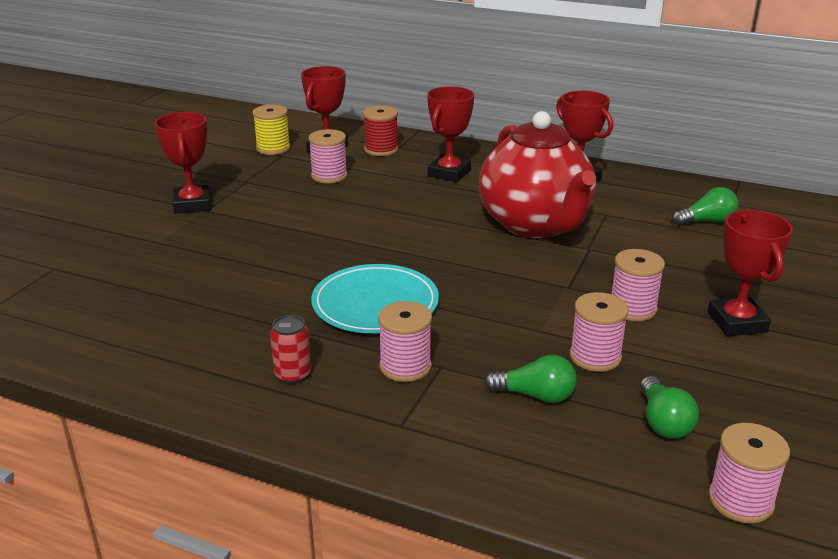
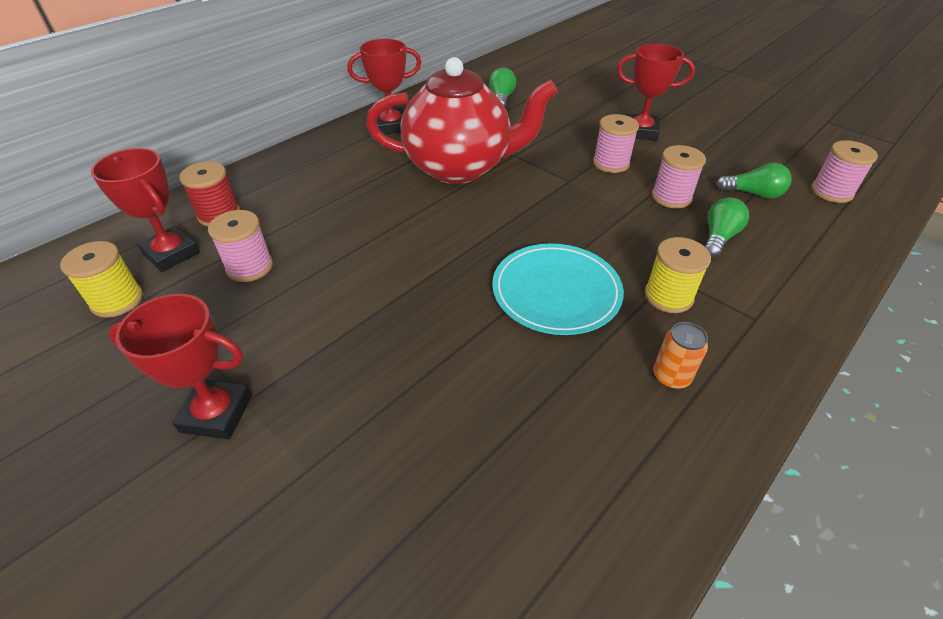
camera: 70 degrees left, 15 degrees up
red can [270,315,311,384] -> orange can [653,322,708,389]
pink spool [378,301,432,382] -> yellow spool [644,237,711,313]
red trophy [427,86,474,182] -> none

